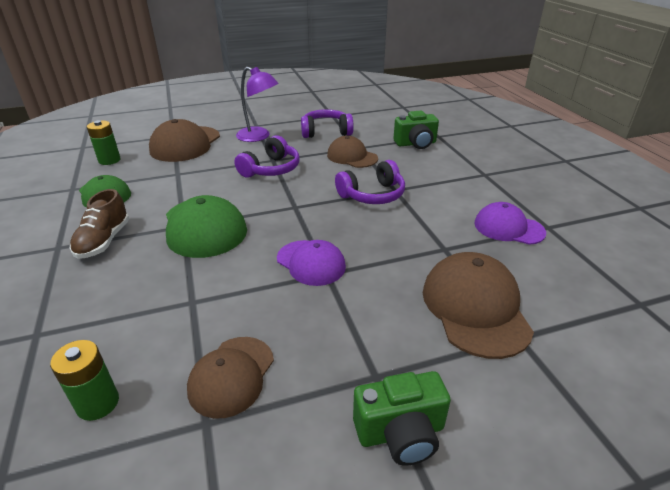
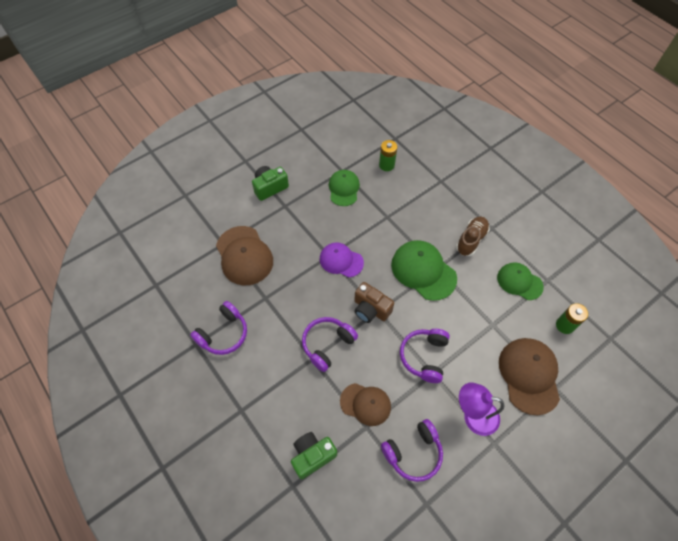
camera: 160 degrees right, 25 degrees up
brown shoe [70,189,129,259] -> brown shoe turned 45 degrees clockwise [456,217,490,256]
brown cap [187,337,274,418] -> green cap [329,170,360,206]
purple cap [474,202,546,245] -> purple headphones [190,301,247,355]
none -> brown camera [354,282,394,323]

